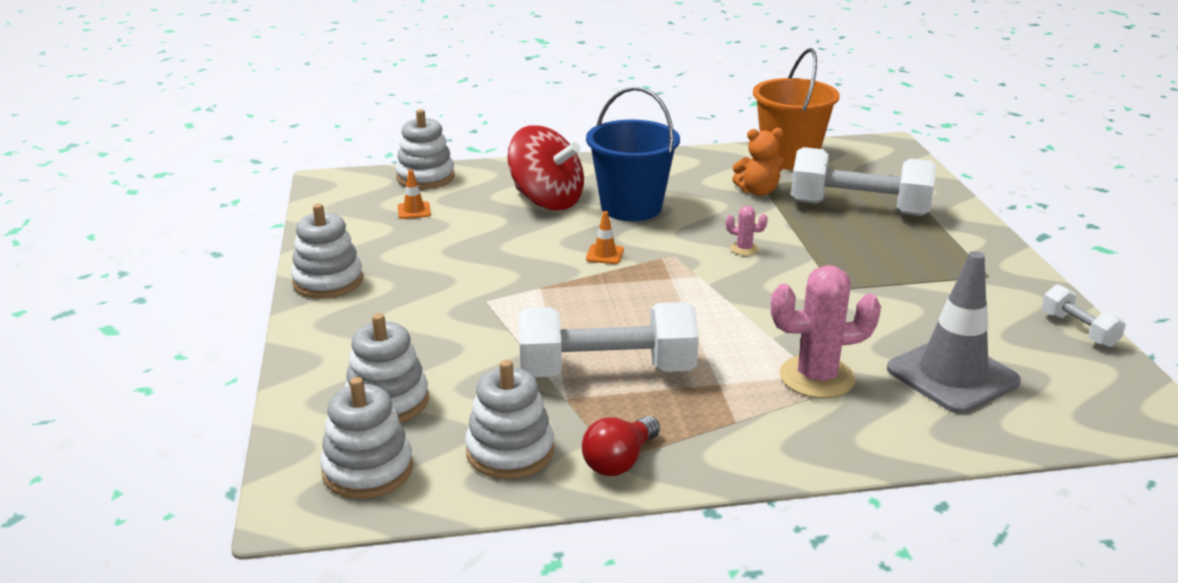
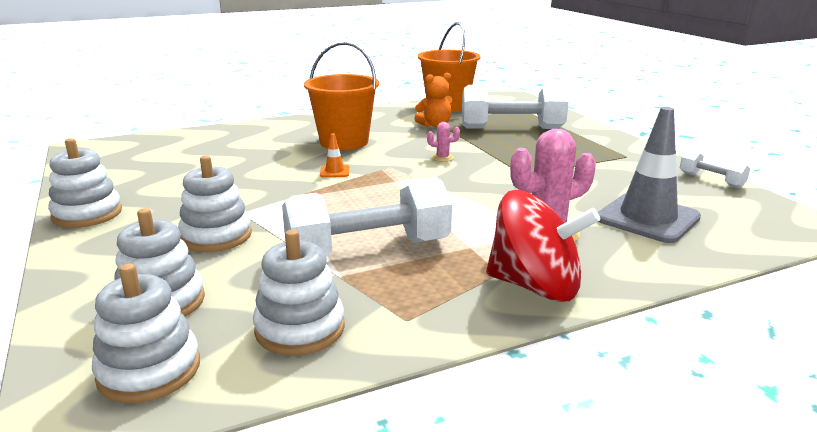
camera: 15 degrees left, 5 degrees down
white stacking toy [395,109,455,189] -> white stacking toy moved to [178,155,252,252]
orange traffic cone [398,170,431,219] -> none
red spinning top [507,125,584,210] -> red spinning top moved to [486,190,600,302]
red light bulb [582,416,660,476] -> none
blue bucket [586,87,680,221] -> orange bucket [304,42,379,150]

